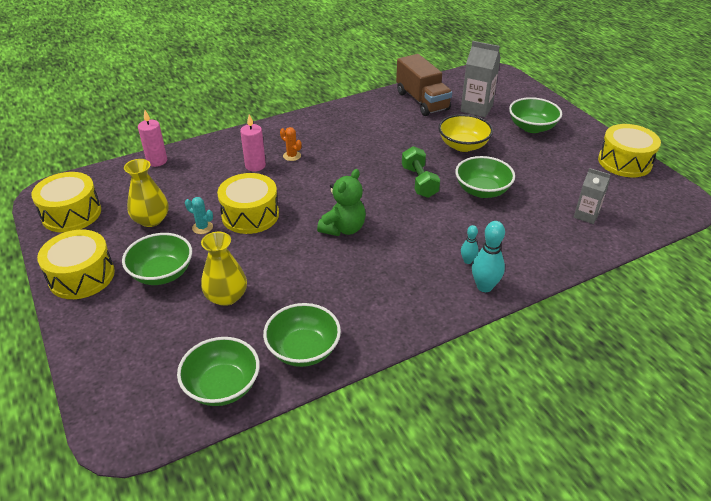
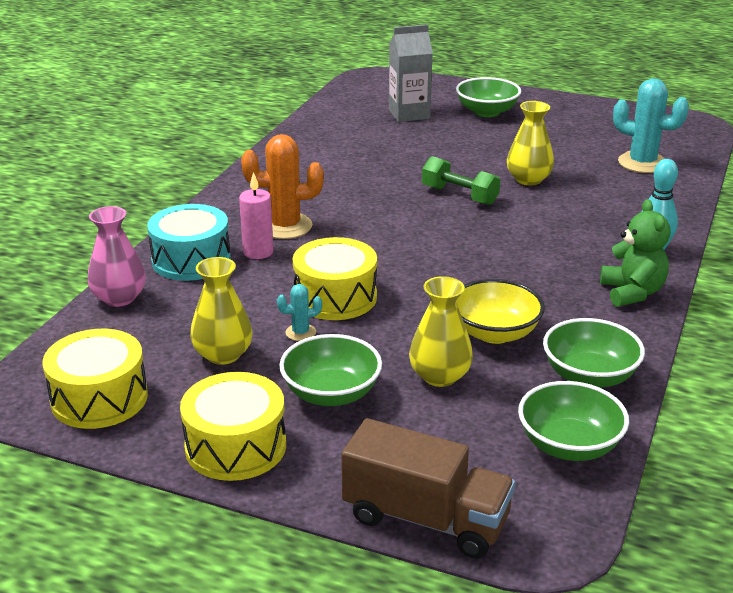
camera: 40 degrees left, 10 degrees down
pink candle [138,110,167,167] -> pink vase [88,206,146,307]
orange cactus [280,127,302,161] -> orange cactus [241,134,324,239], size x2.06
green teddy bear [317,169,366,236] -> green teddy bear moved to [600,199,670,307]
brown truck [396,54,452,116] -> brown truck moved to [341,418,515,559]
yellow bowl [438,114,493,152] -> yellow bowl moved to [456,279,545,344]
green bowl [455,156,515,198] -> yellow vase [507,101,554,185]
turquoise bowling pin [461,225,478,264] -> none
grey carton [574,168,611,224] -> turquoise cactus [613,78,689,173]
yellow drum [598,124,661,177] -> none
none -> turquoise drum [147,204,231,281]

